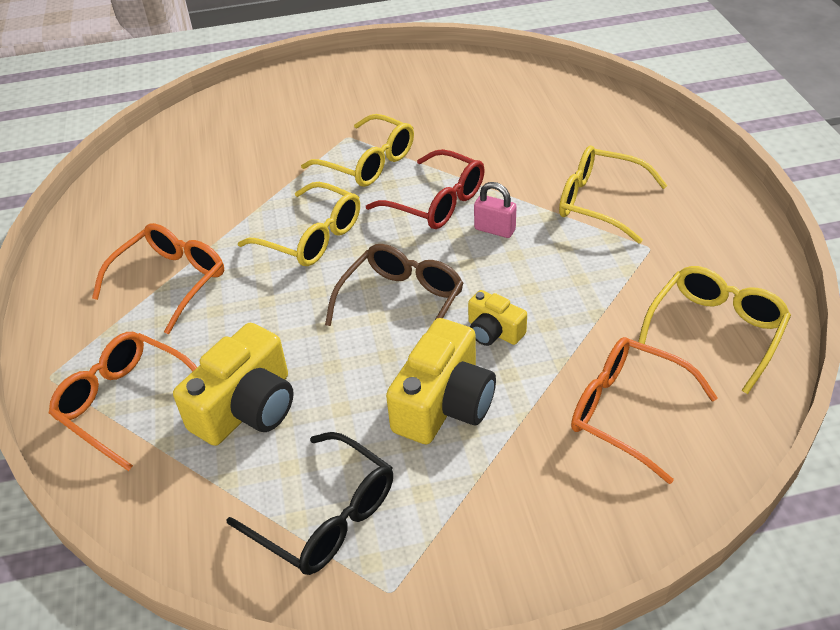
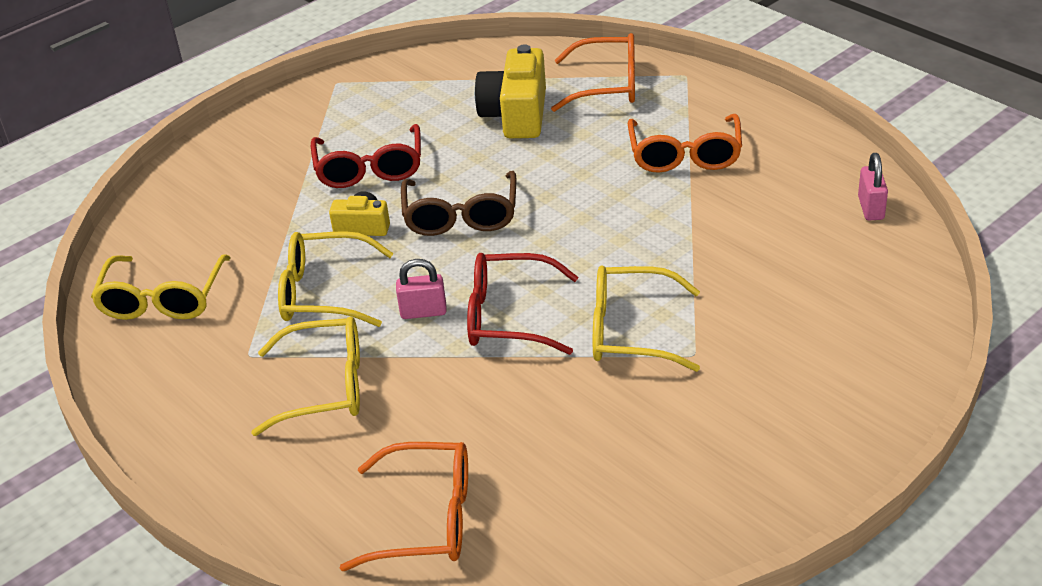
camera: 150 degrees right, 5 degrees down
black glasses [226,432,393,575] -> none
yellow glasses [238,182,360,266] -> yellow glasses moved to [278,231,393,327]
yellow camera [386,318,496,444] -> red glasses [311,124,421,188]
orange glasses [571,337,718,484] -> orange glasses moved to [340,442,468,571]
none -> pink padlock [858,153,888,220]

